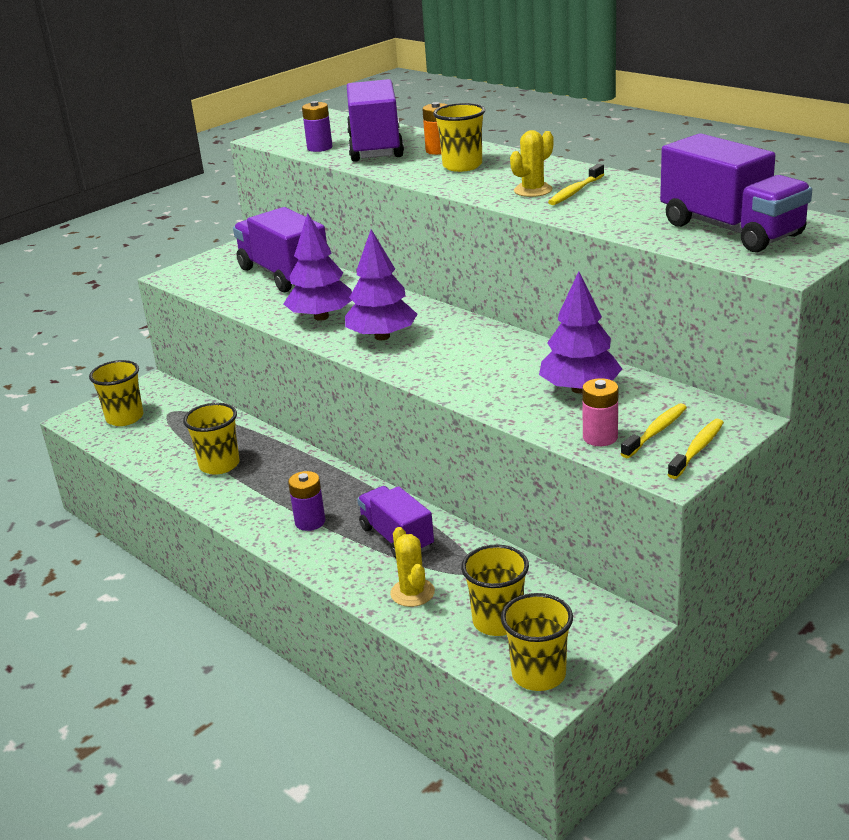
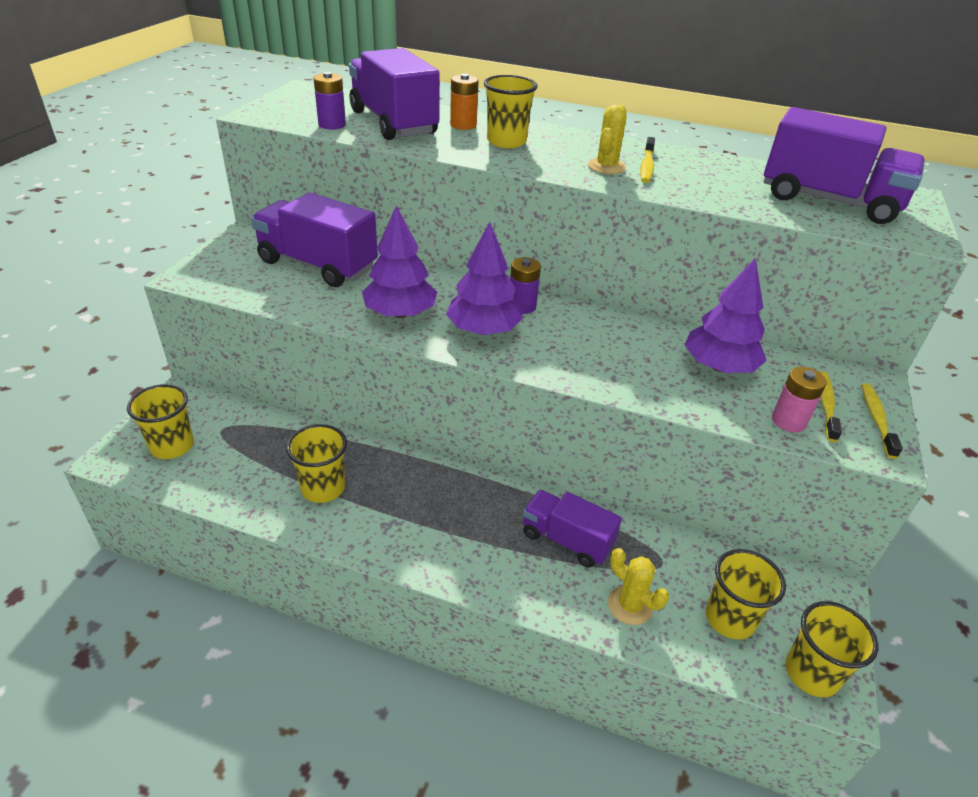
camera: 30 degrees left, 10 degrees up
purple battery [288,471,325,531] -> purple battery moved to [510,257,541,314]

